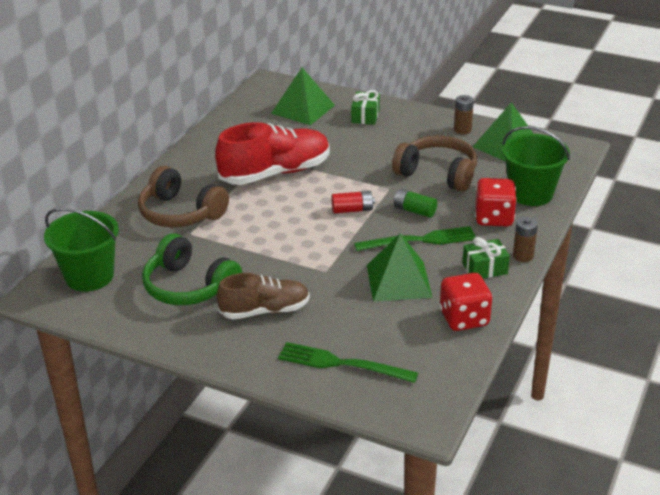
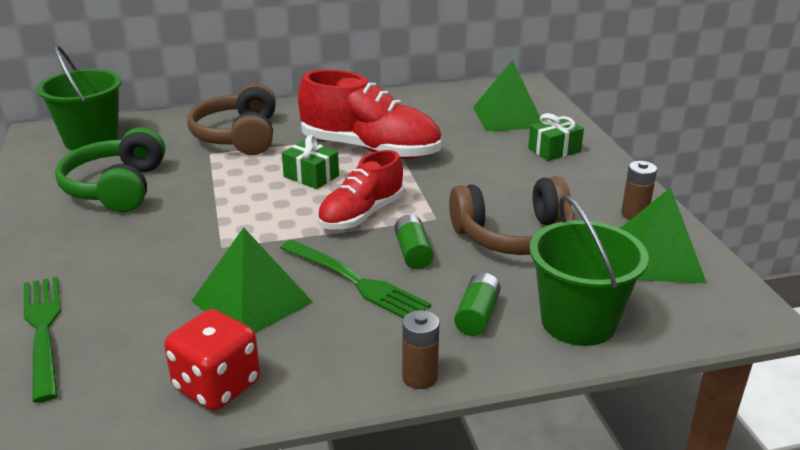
camera: 50 degrees right, 5 degrees down
brown shoe [217,273,310,319] -> none
red battery [331,191,375,214] -> red shoe [317,150,404,229]
brown headphones [392,136,477,192] -> brown headphones turned 90 degrees clockwise [449,176,575,255]
green gift [462,237,510,279] -> green gift moved to [282,135,339,189]
red dice [475,178,517,226] -> green battery [454,273,501,336]

